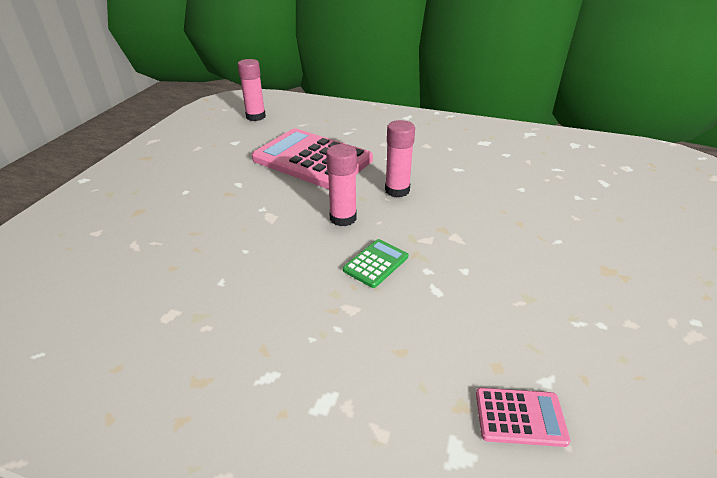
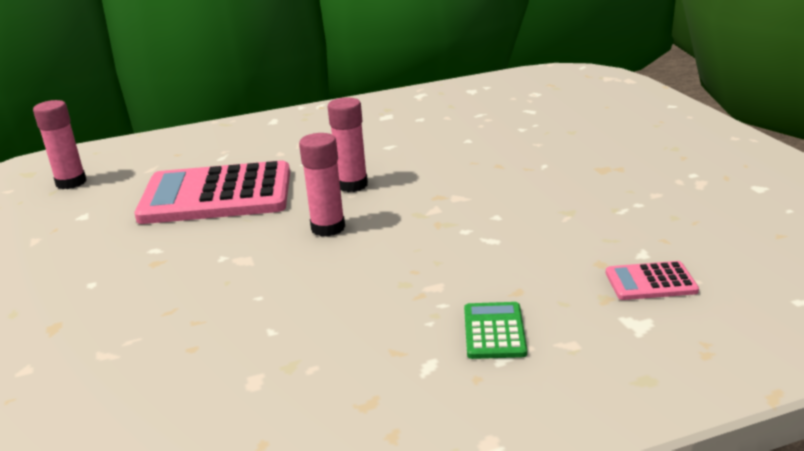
camera: 35 degrees left, 10 degrees down
green calculator [343,239,408,288] -> green calculator moved to [464,302,527,359]
pink calculator [476,388,570,447] -> pink calculator turned 150 degrees counterclockwise [606,261,699,300]

